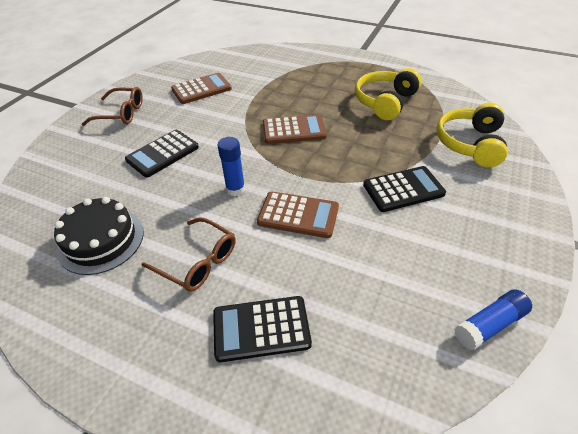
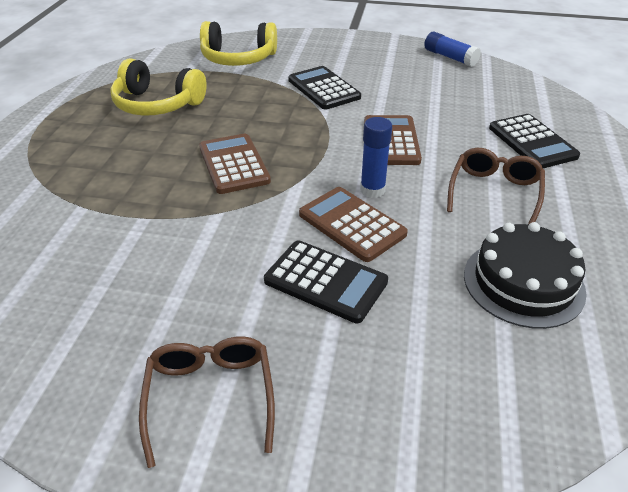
camera: 105 degrees left, 5 degrees down
brown calculator [171,73,232,104] -> brown calculator moved to [299,187,408,262]

